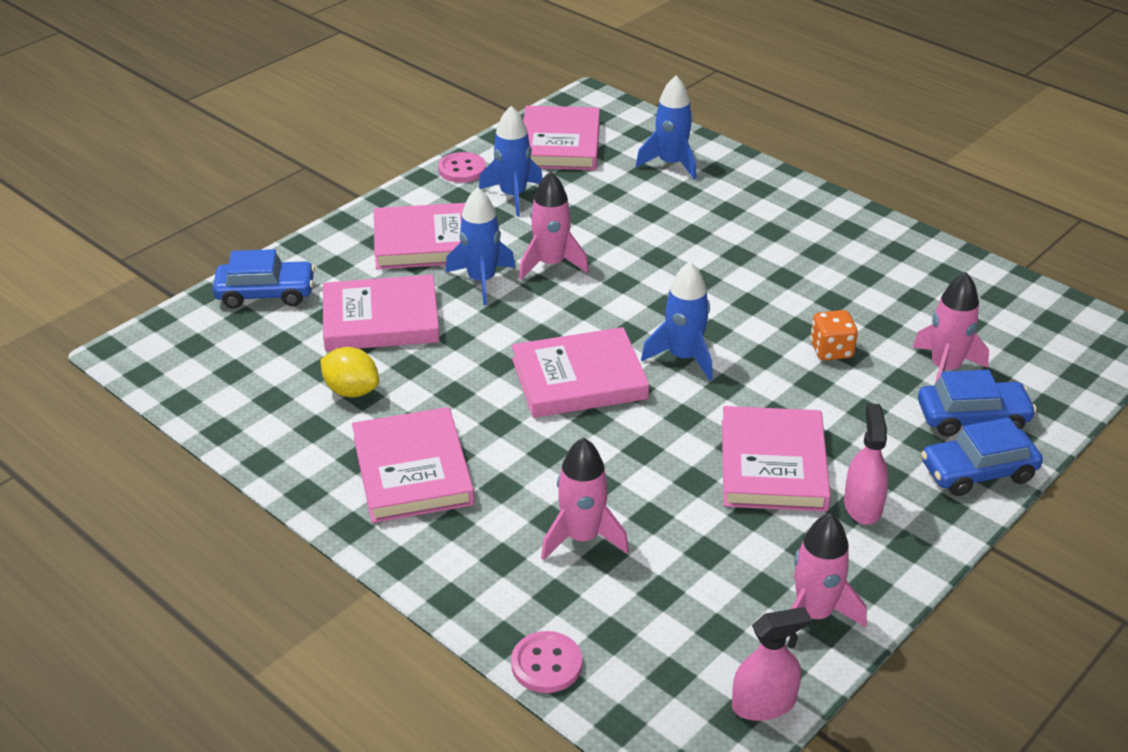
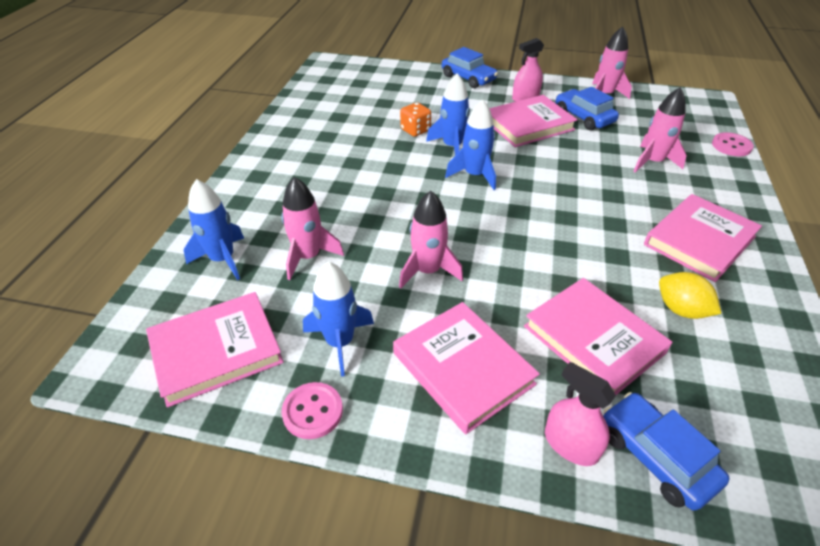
camera: 120 degrees left, 5 degrees up
yellow lemon [320,347,379,397] -> yellow lemon turned 45 degrees counterclockwise [659,272,722,319]
blue rocket [445,187,516,305] -> blue rocket moved to [426,73,470,155]
pink book [512,327,649,418] -> none
pink spray bottle [732,607,811,721] -> pink spray bottle moved to [545,362,616,466]
pink rocket [913,272,989,383] -> pink rocket moved to [281,177,344,280]
blue car [918,370,1037,436] -> blue car moved to [556,87,619,130]

